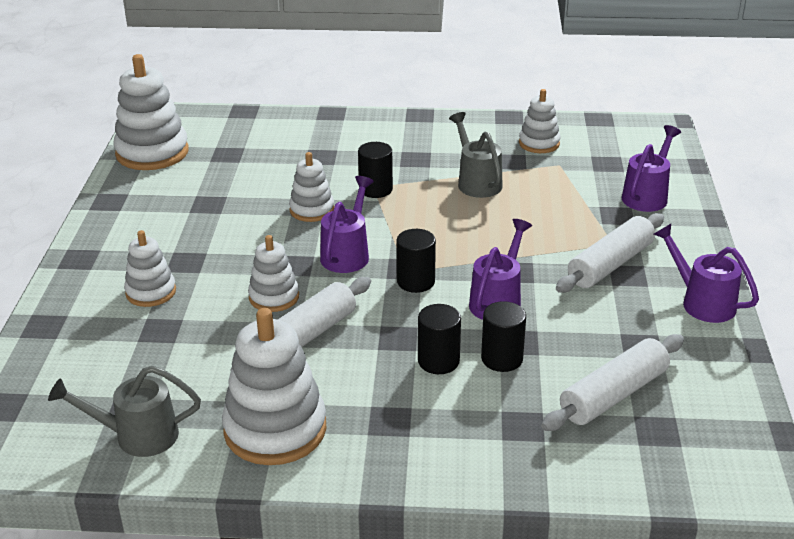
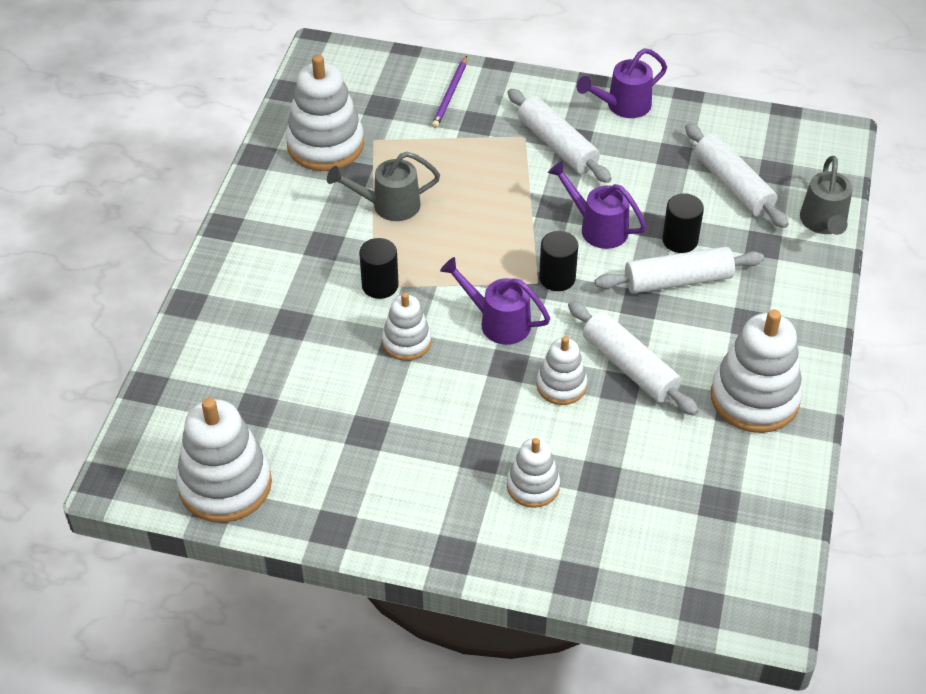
camera: 80 degrees left, 15 degrees up
grey watering can [48,366,201,457] -> grey watering can moved to [800,156,853,235]
black cylinder [418,304,461,374] -> white rolling pin [595,247,764,294]
white stacking toy [519,89,560,153] -> white stacking toy [286,55,364,171], size x1.75
purple watering can [622,125,681,212] -> purple pencil [432,56,467,128]

